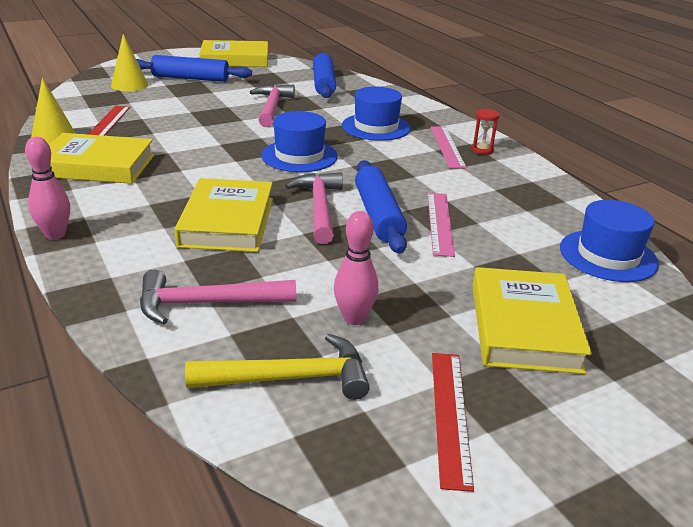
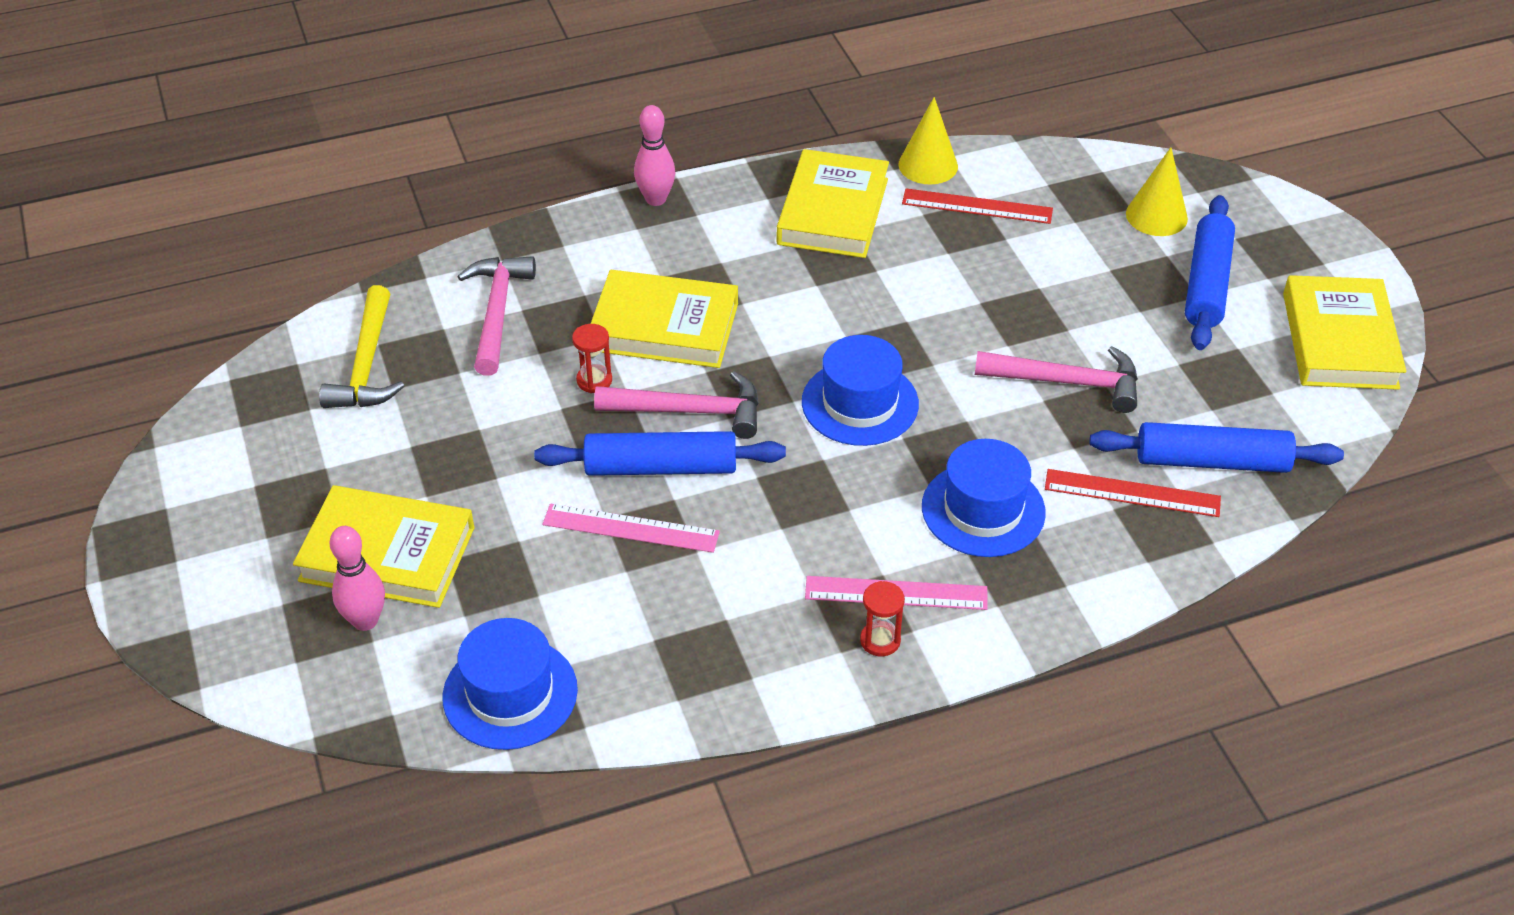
camera: 100 degrees right, 15 degrees up
pink bowling pin [334,211,378,325] -> pink bowling pin moved to [329,526,385,631]
red ruler [432,353,474,492] -> red ruler moved to [1045,469,1221,517]
none -> red hourglass [572,324,612,393]

